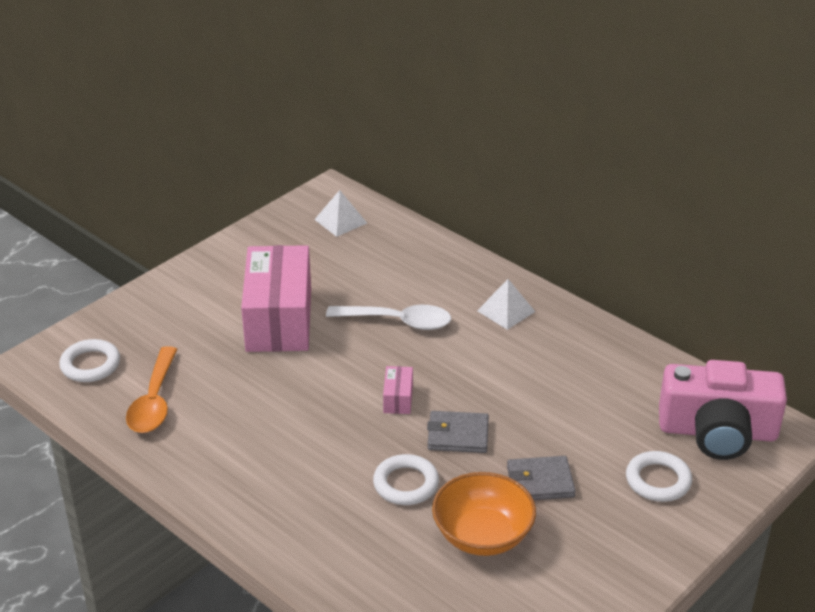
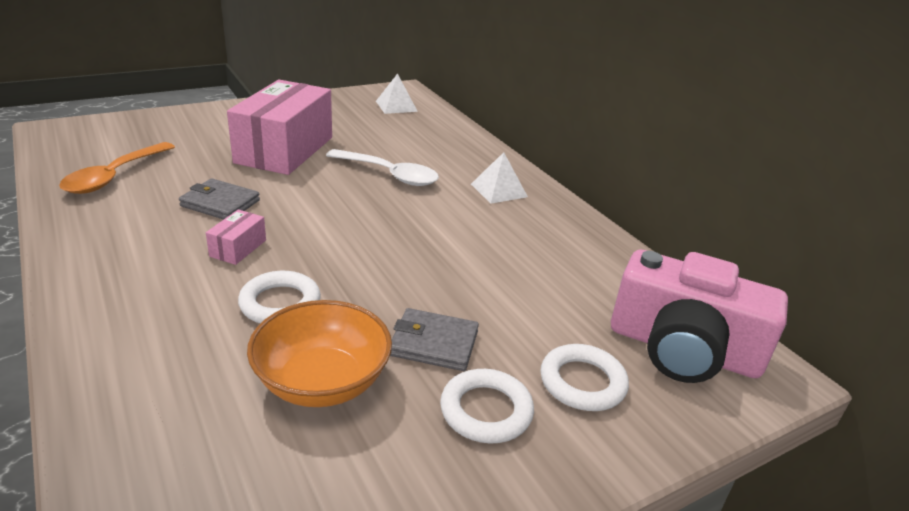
camera: 15 degrees right, 5 degrees down
white ring [59,339,120,382] -> white ring moved to [440,369,534,444]
pink box [383,366,413,414] -> pink box moved to [206,210,266,265]
grey wallet [427,411,489,453] -> grey wallet moved to [179,178,260,219]

